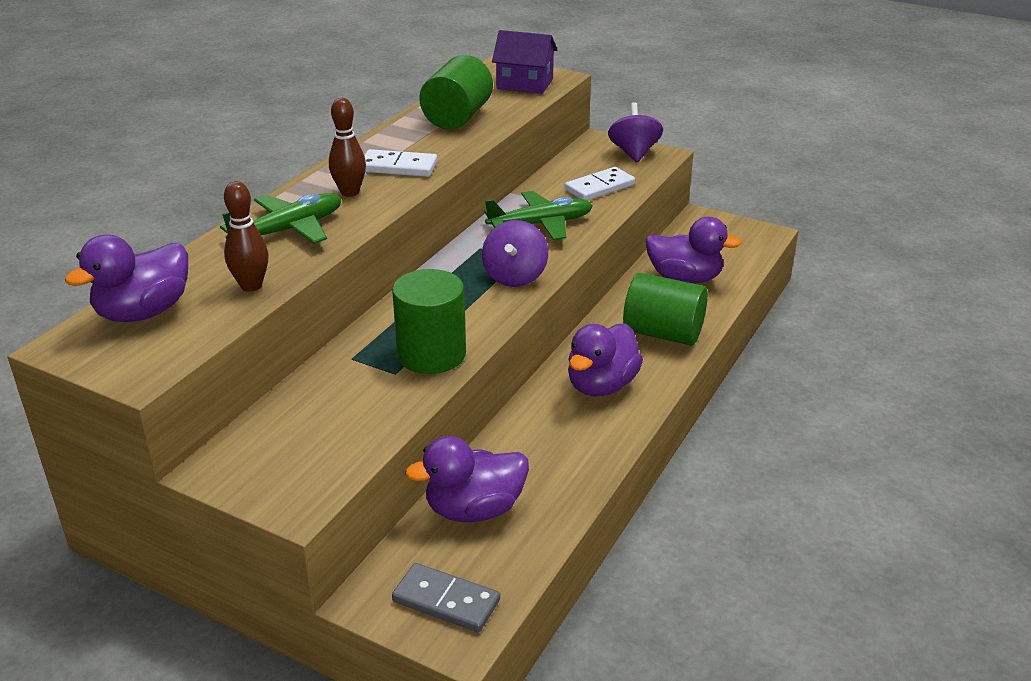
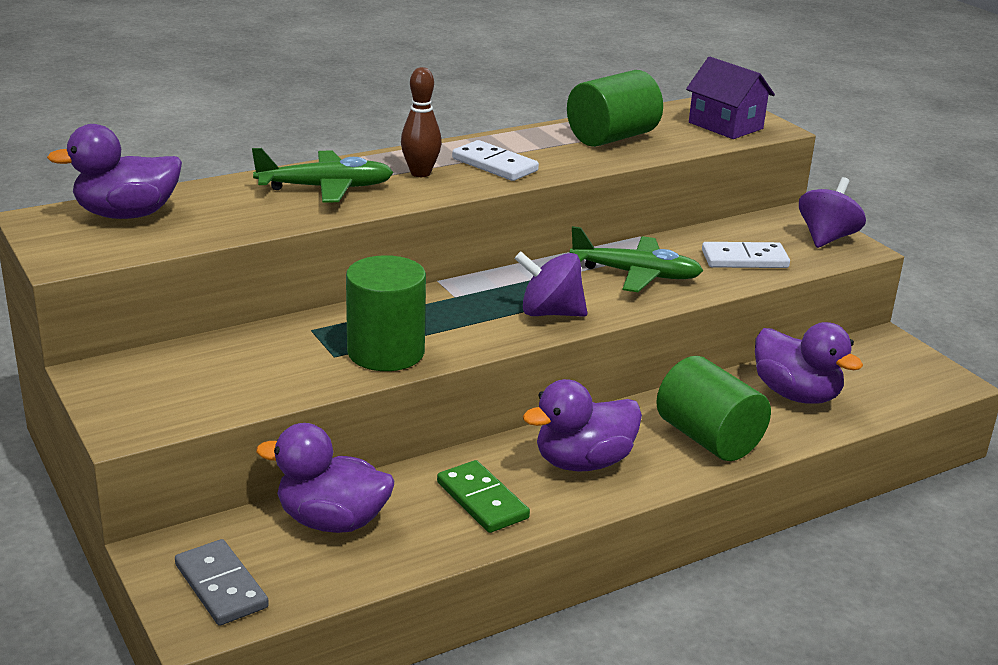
camera: 30 degrees right, 5 degrees down
brown bowling pin [224,181,269,292] -> none
purple spinning top [482,220,548,287] -> purple spinning top turned 60 degrees clockwise [514,251,587,317]
none -> green domino [437,460,530,533]

